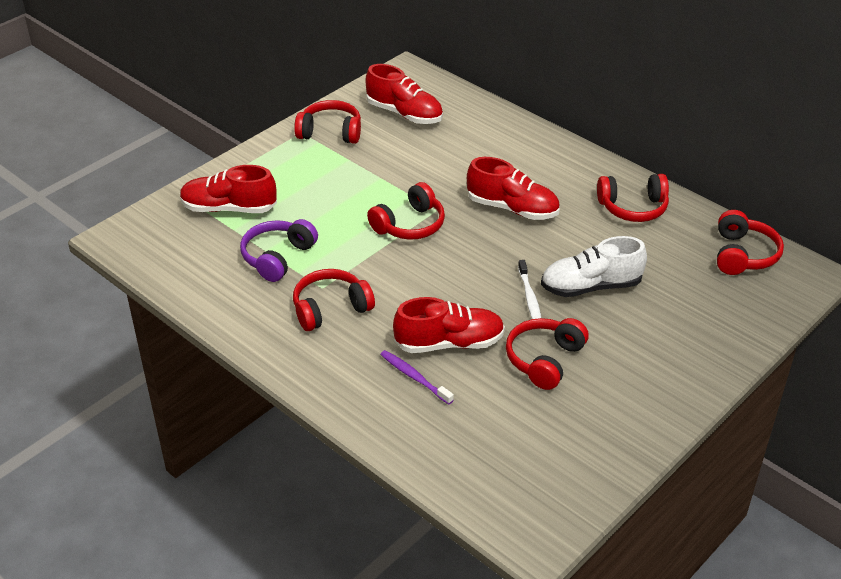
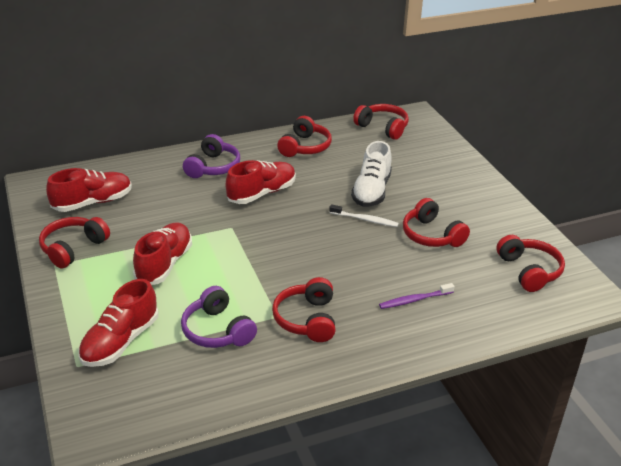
camera: 65 degrees left, 5 degrees down
red headphones [367,182,445,240] -> red headphones moved to [496,235,565,292]
red shoe [393,297,505,353] -> red shoe moved to [133,223,192,285]
none -> purple headphones [183,134,240,178]

